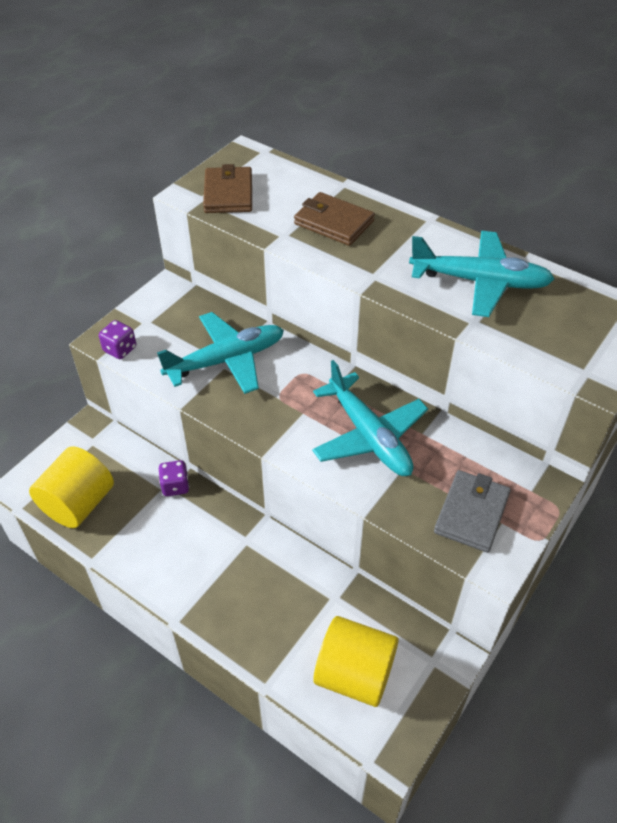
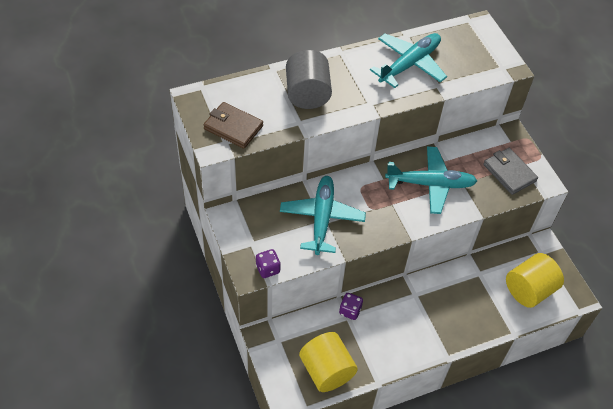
camera: 60 degrees left, 5 degrees up
brown wallet [294,192,375,246] -> grey cylinder [286,50,332,109]

